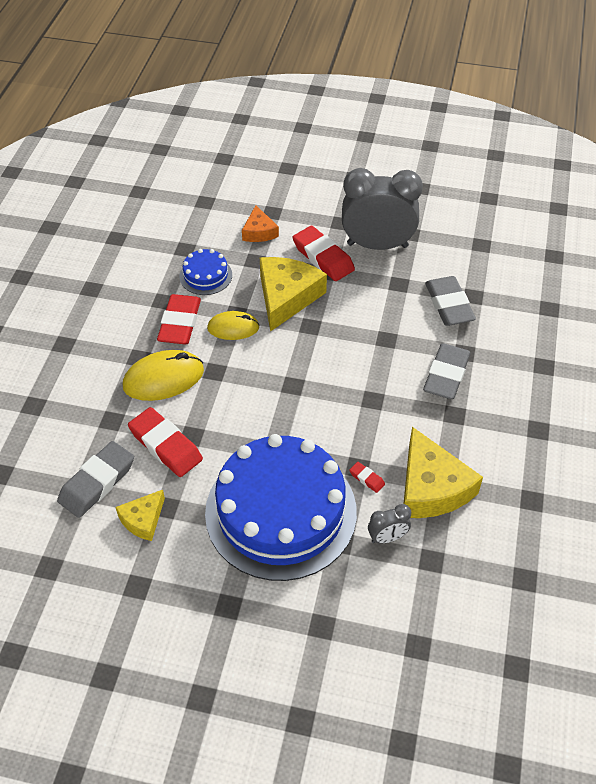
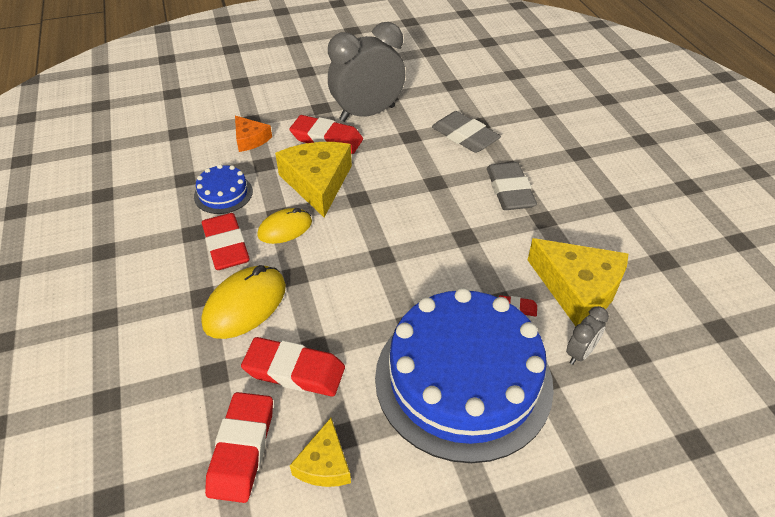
camera: 30 degrees left, 5 degrees down
grey eraser [57,441,134,518] -> red eraser [205,392,273,503]

